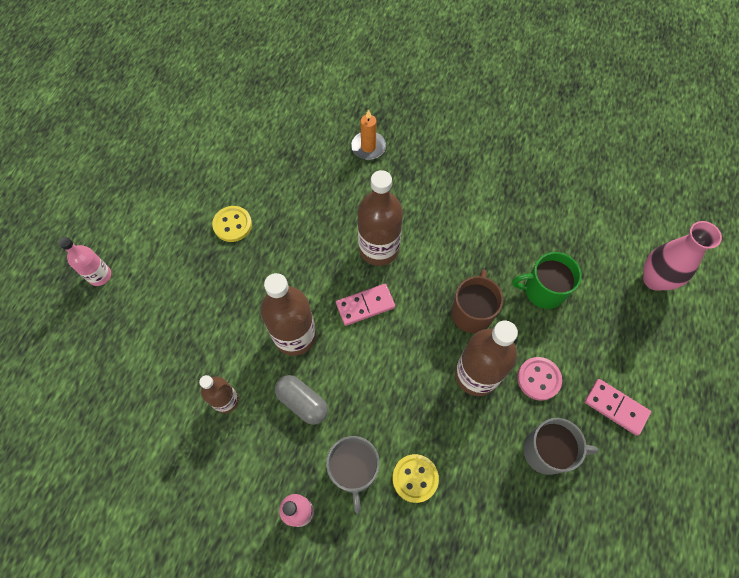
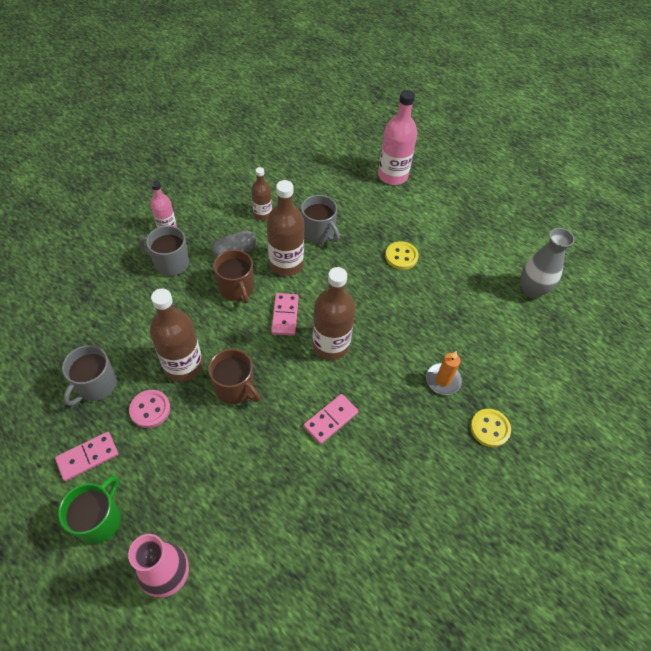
camera: 110 degrees right, 10 degrees down
pink bottle [59,237,111,286] -> pink bottle [378,90,417,185], size x1.73
yellow button [392,454,439,503] -> yellow button moved to [471,409,511,447]
green mug [512,252,582,309] -> green mug moved to [58,476,121,544]
none -> brown mug [213,249,254,303]
none -> grey mug [301,195,340,243]
none -> pink domino [303,394,358,444]
none -> grey vase [521,228,575,298]

